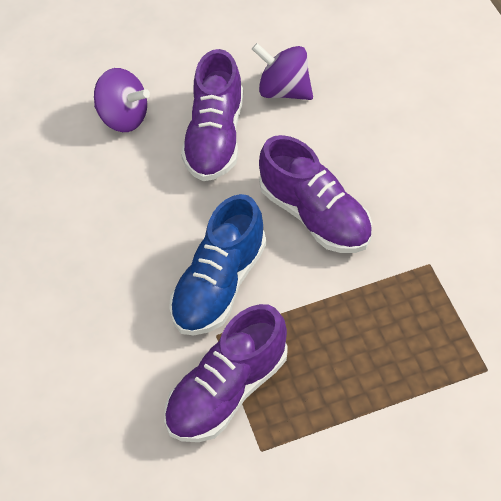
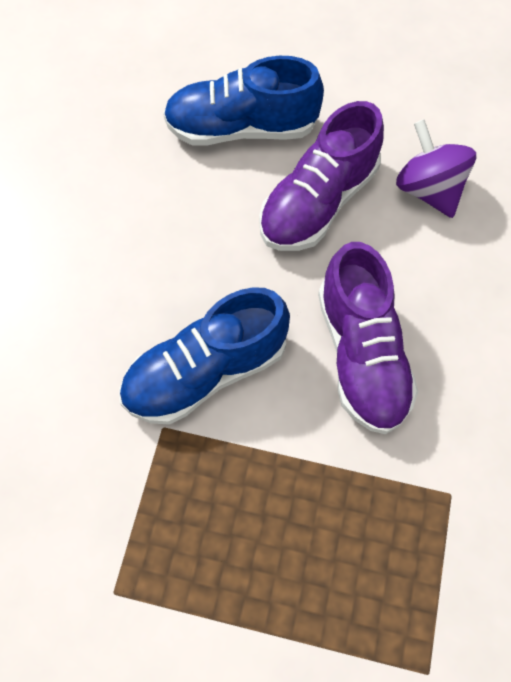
camera: 30 degrees right, 10 degrees up
purple spinning top [94,68,150,132] -> blue shoe [163,56,324,146]
purple shoe [164,304,288,442] -> none

